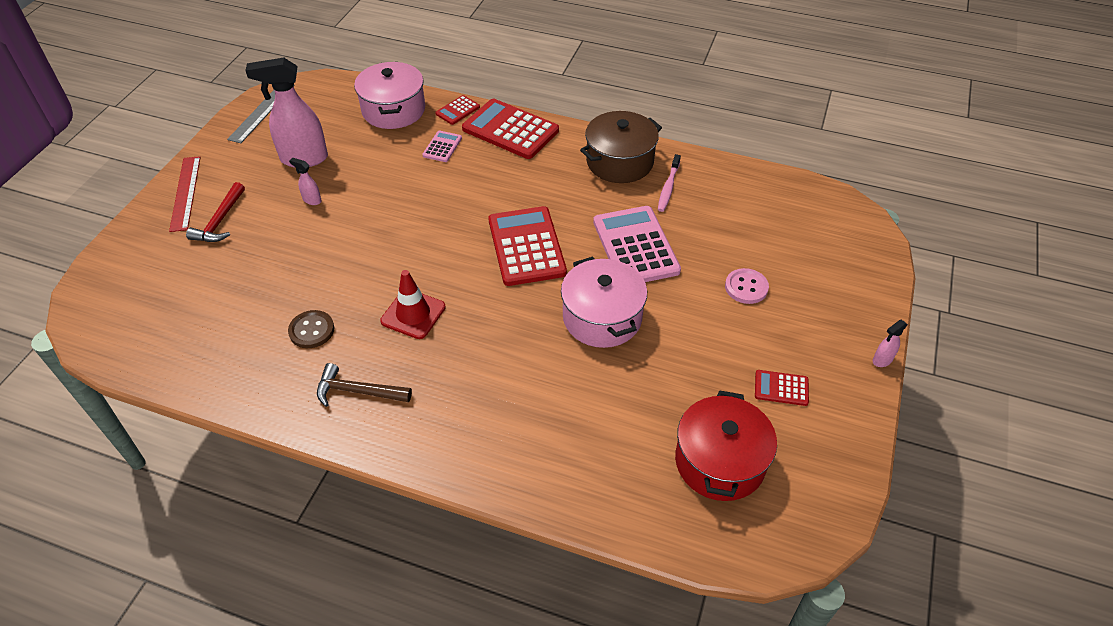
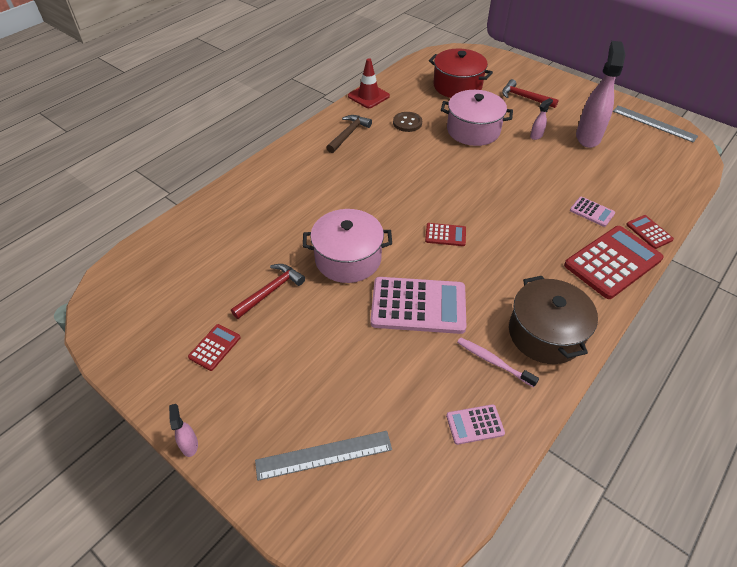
camera: 110 degrees right, 0 degrees up
red ruler [169,156,201,232] -> none
pink pot [354,62,425,129] -> pink pot moved to [441,90,513,146]
red traffic cone [380,270,446,339] -> red traffic cone moved to [348,58,390,108]
red calculator [488,206,567,286] -> red calculator [425,223,466,246], size x0.48
red pot [675,390,777,501] -> red pot moved to [429,48,493,98]
pink button [725,268,769,304] -> none
none -> red hammer [231,264,305,319]
none -> grey ruler [255,431,392,481]
none -> pink calculator [446,404,505,445]

